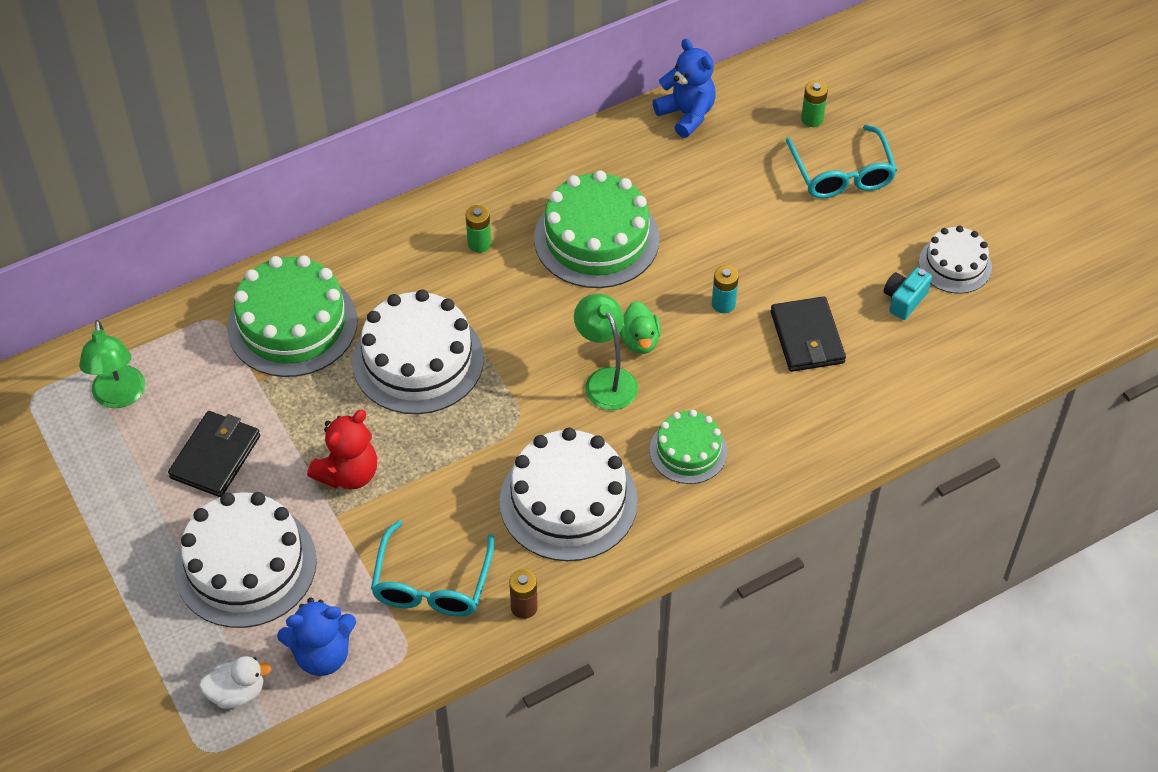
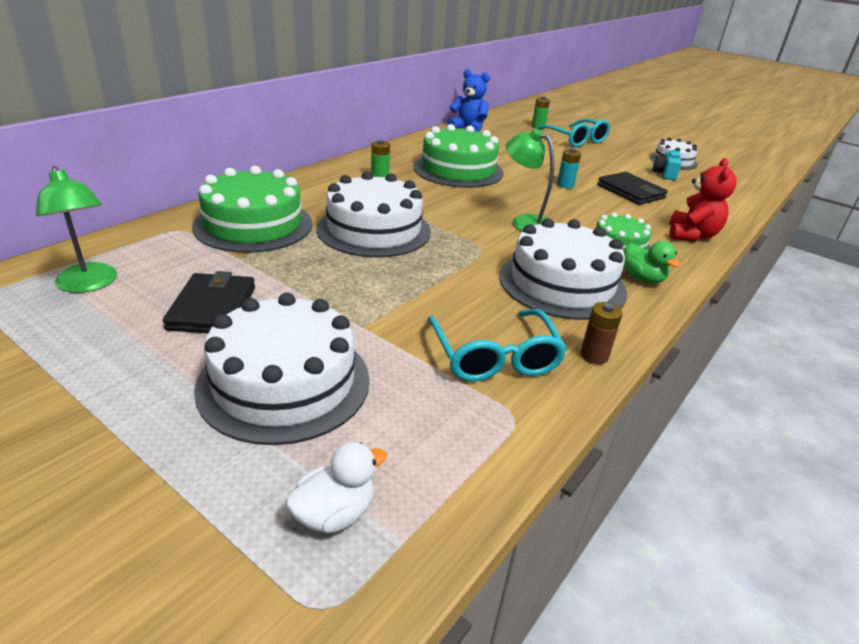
camera: 25 degrees left, 20 degrees down
blue teddy bear [277,598,356,676] -> none
red teddy bear [307,410,377,490] -> red teddy bear moved to [669,158,737,241]
green duck [620,301,661,354] -> green duck moved to [624,241,680,284]

